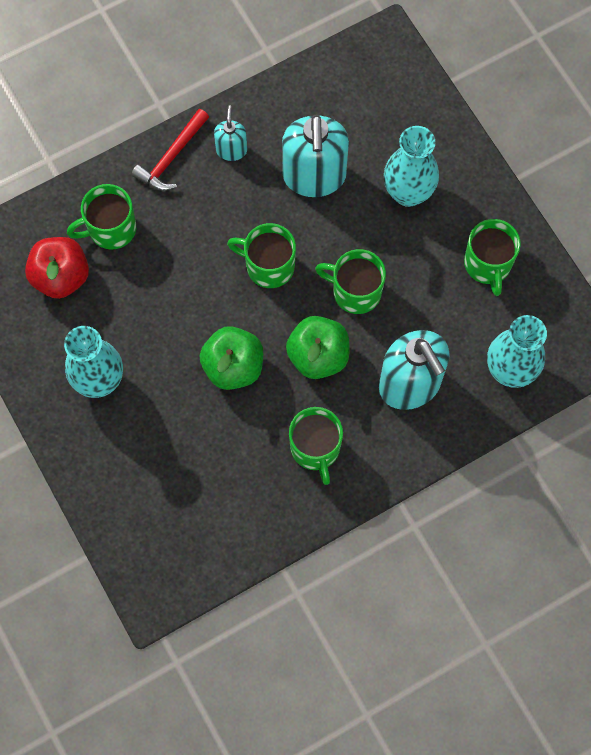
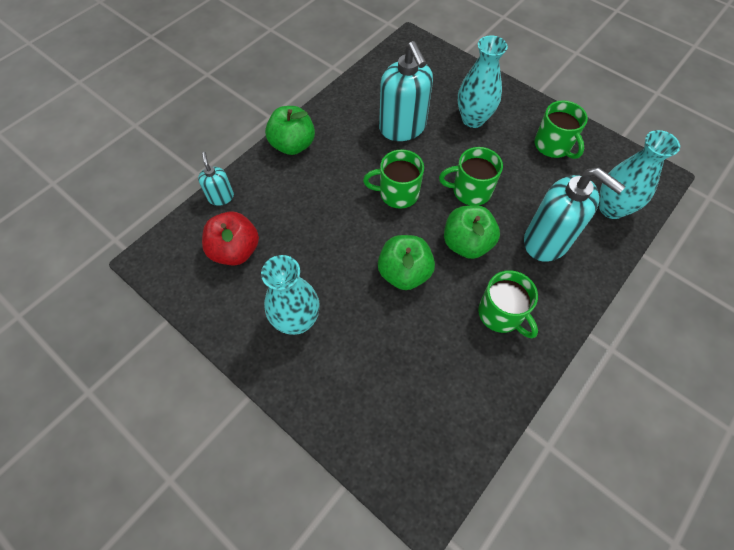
camera: 20 degrees left, 10 degrees down
green mug [67,184,136,250] -> none
red hammer [131,109,209,191] -> green apple [265,106,315,155]
turquoise soap dispenser [214,106,247,161] -> turquoise soap dispenser moved to [198,152,234,206]

